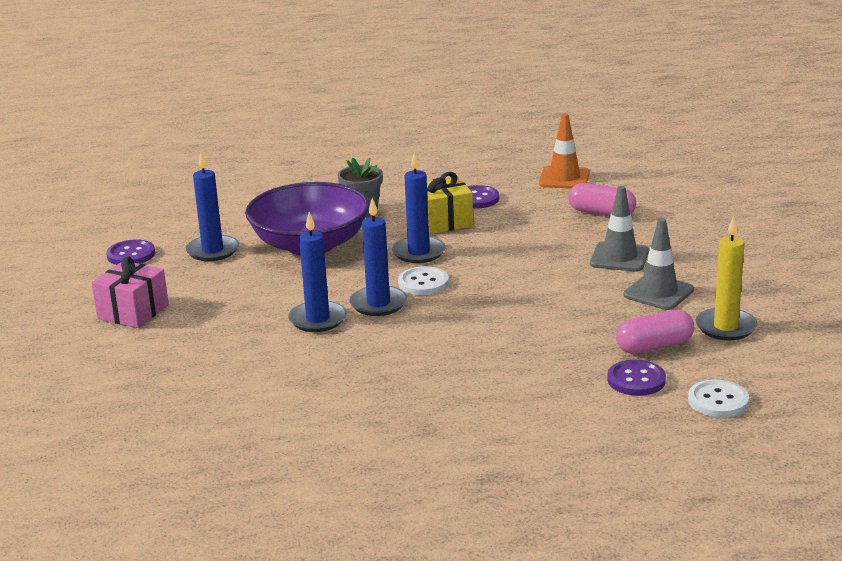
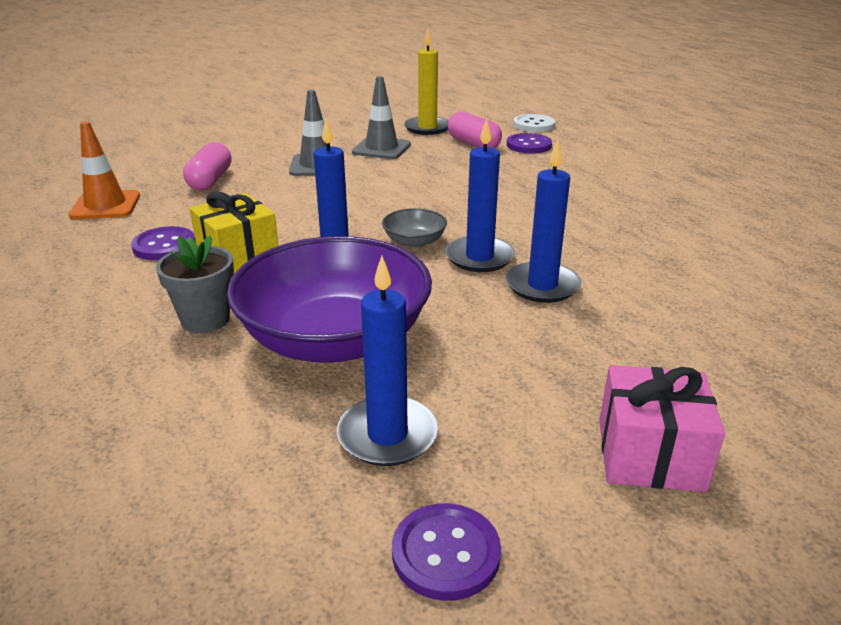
camera: 110 degrees left, 5 degrees up
white button [398,266,449,295] -> grey bowl [382,208,447,248]

